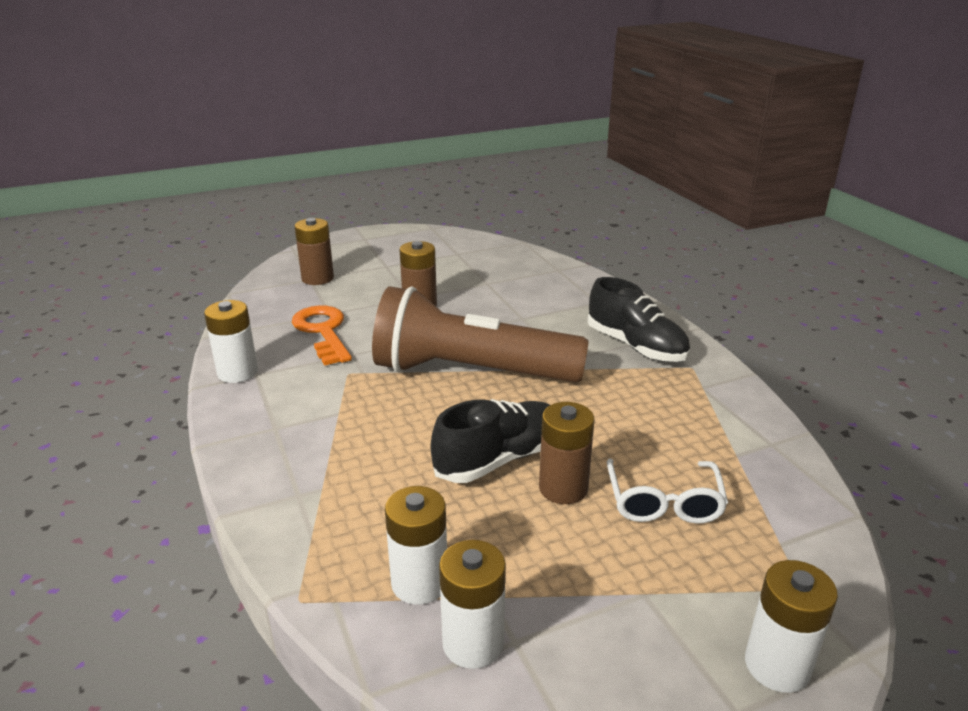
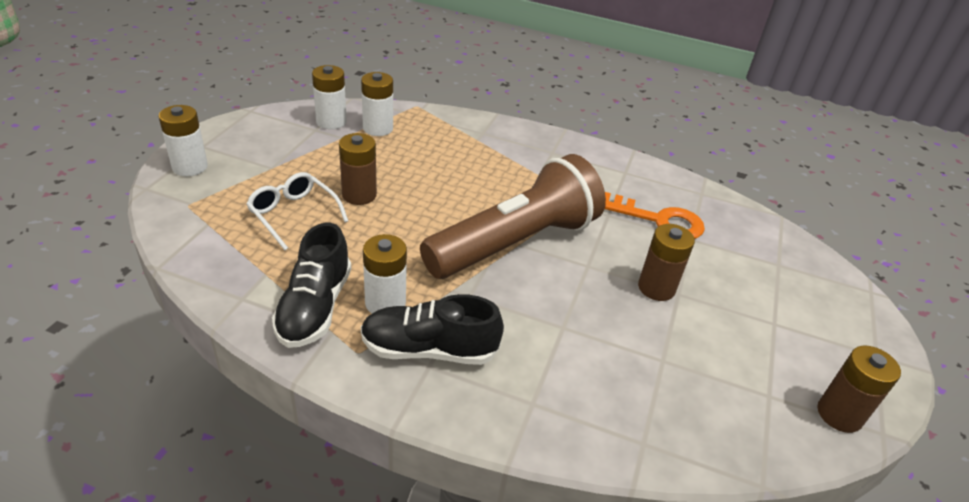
camera: 130 degrees right, 10 degrees up
white battery [204,300,258,383] -> white battery moved to [363,234,407,314]
brown battery [294,218,334,285] -> brown battery moved to [817,346,901,433]
black shoe [431,399,550,483] -> black shoe moved to [272,223,351,348]

